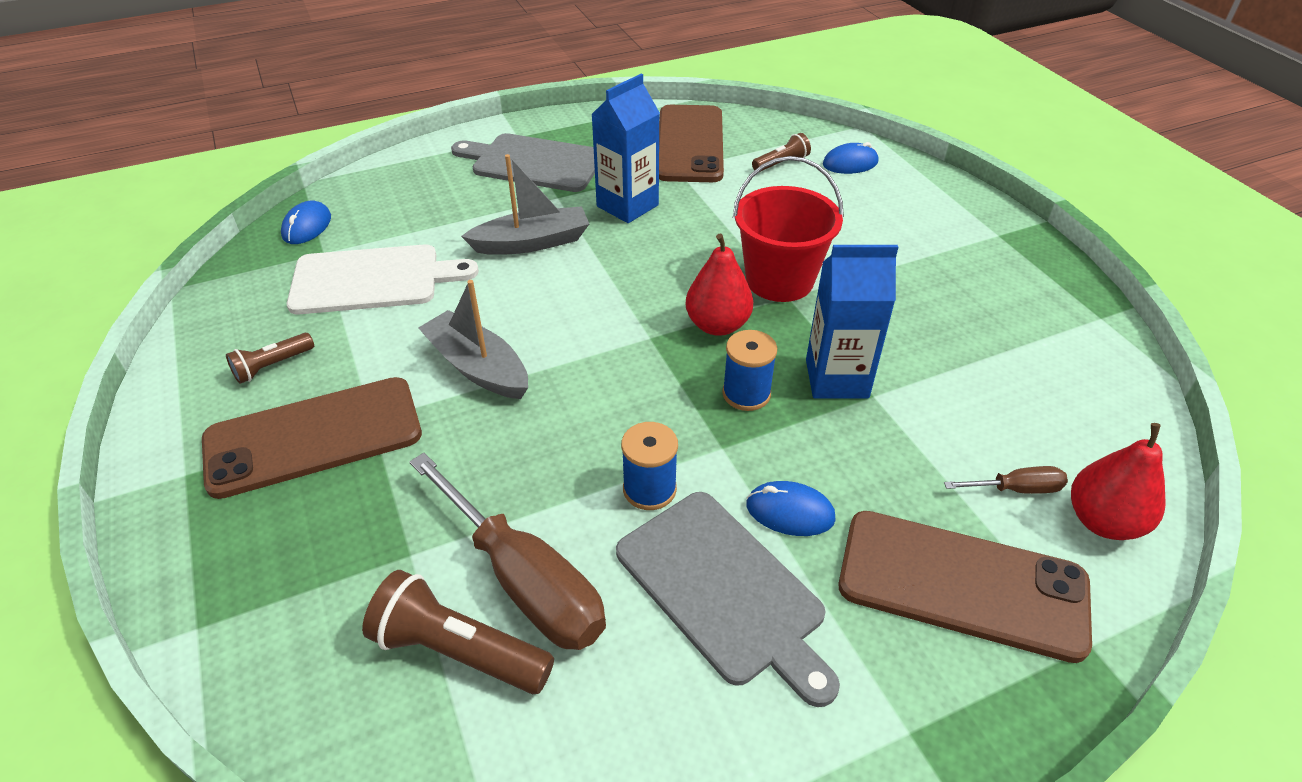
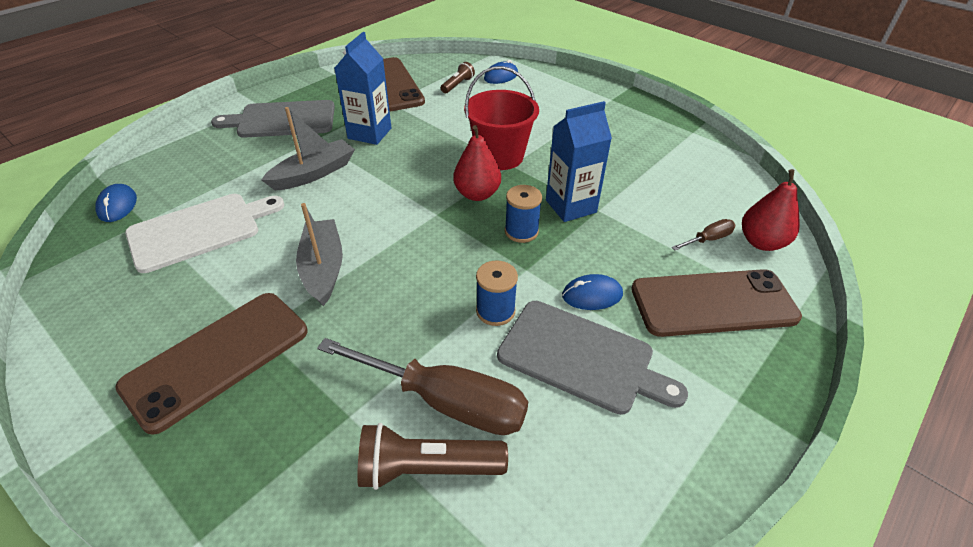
camera: 25 degrees left, 0 degrees up
brown flashlight [226,333,314,384] -> none
grey boat [418,280,528,399] -> grey boat turned 60 degrees clockwise [296,203,343,306]

